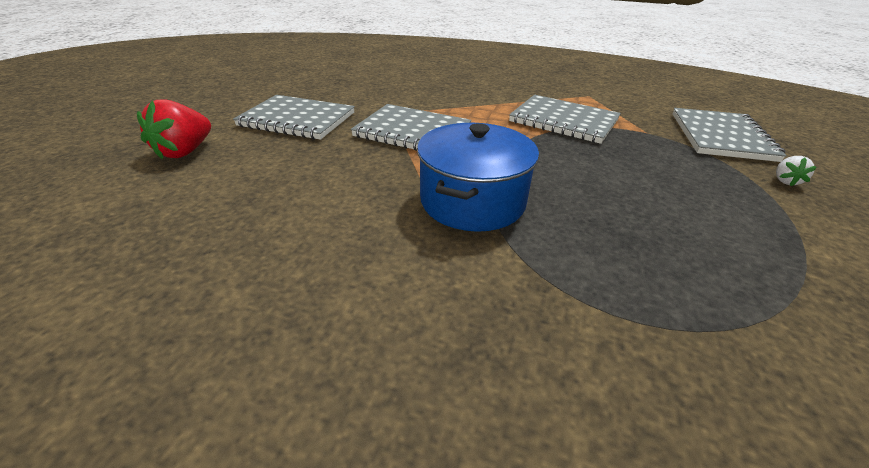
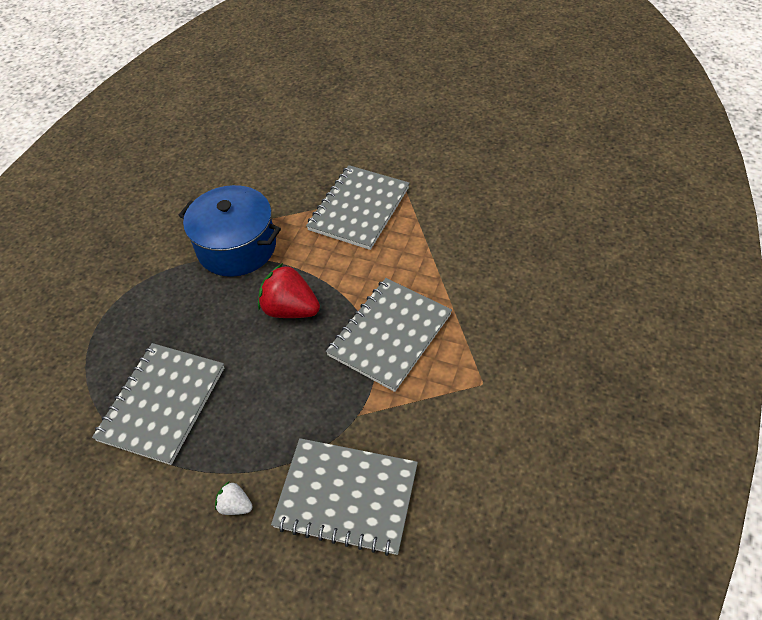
camera: 95 degrees right, 15 degrees up
red strawberry [137,100,211,159] -> red strawberry moved to [258,263,320,318]
grey notebook [233,95,355,140] -> grey notebook moved to [92,343,224,465]

